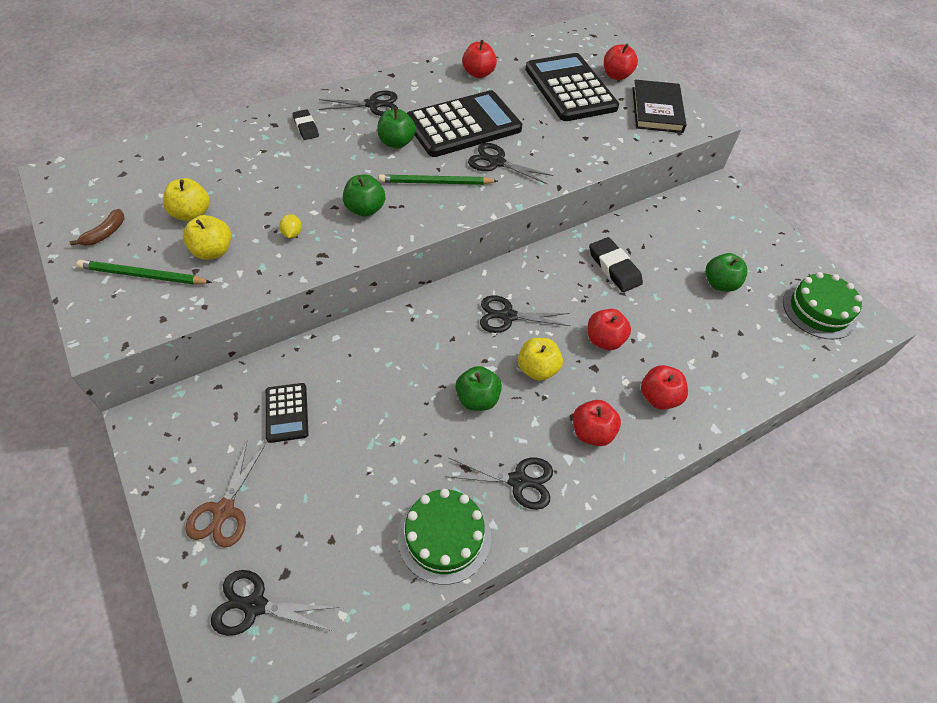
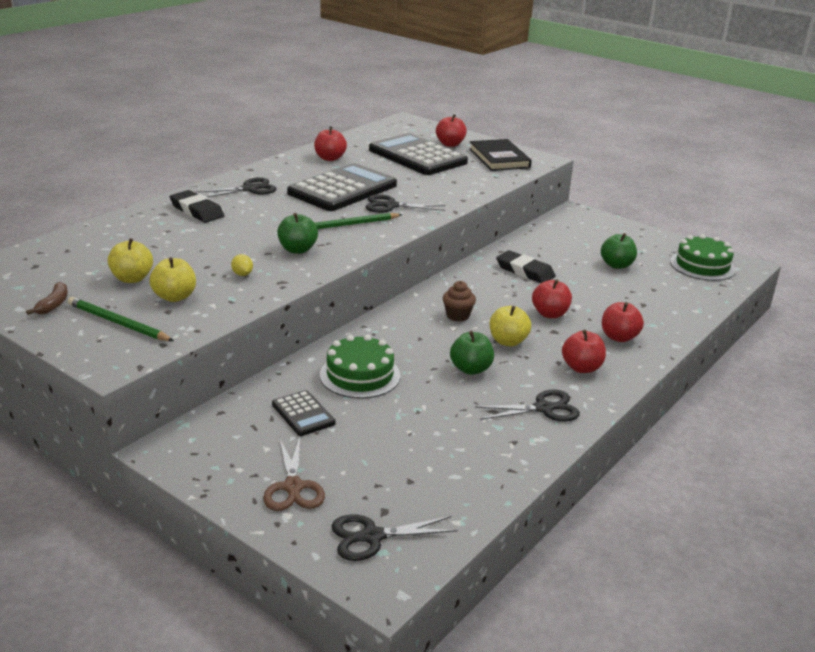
camera: 20 degrees left, 25 degrees down
green pencil [77,260,212,285] -> green pencil turned 45 degrees clockwise [68,297,174,341]
black eraser [293,109,319,140] -> black eraser [170,190,224,223], size x1.55
green apple [377,108,416,149] -> none
green cake [397,489,491,585] -> green cake moved to [320,335,400,399]
black scissors [480,295,570,333] -> brown cupcake [443,281,476,321]

